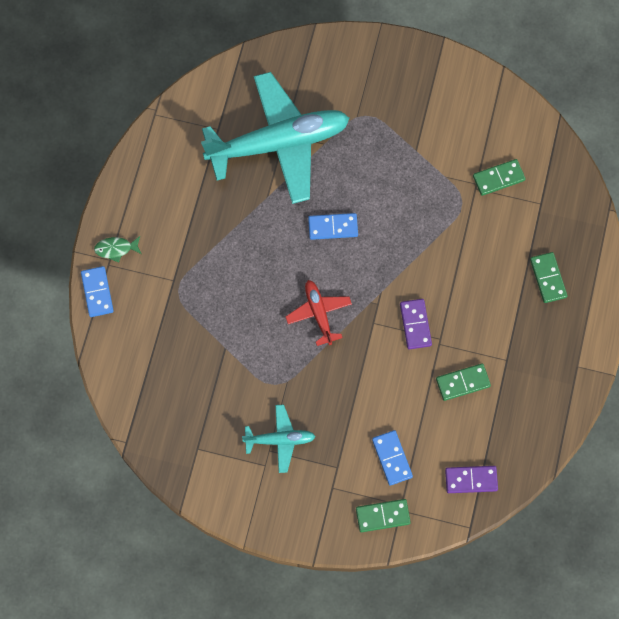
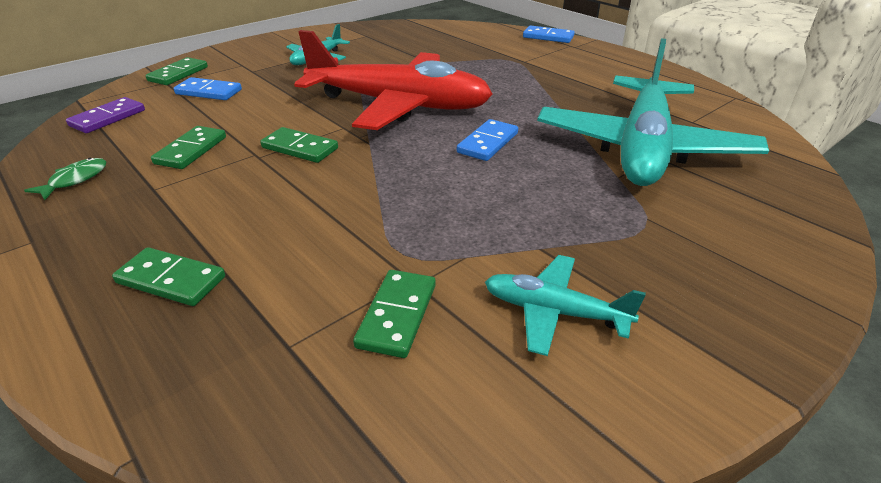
camera: 125 degrees right, 35 degrees down
green fish [94,236,141,263] -> green fish moved to [24,158,106,200]
red plane [285,280,352,346] -> red plane [294,30,493,130], size x2.20
purple domino [400,299,432,349] -> green domino [260,127,338,163]
none -> turquoise plane [485,255,646,356]

